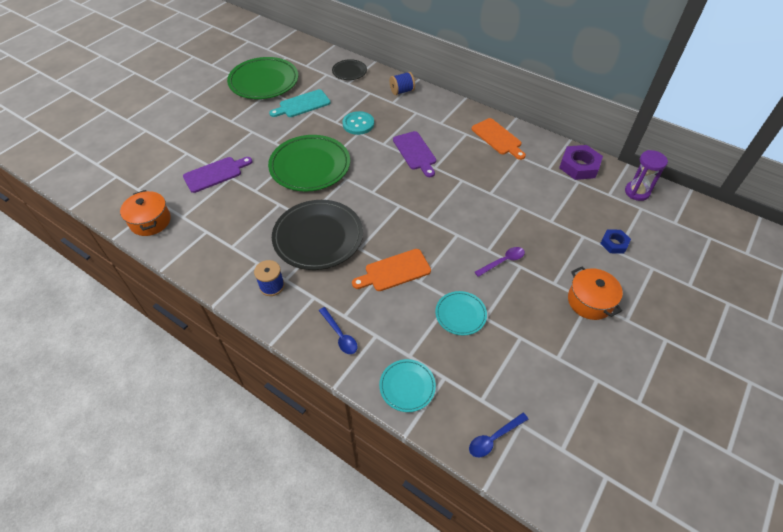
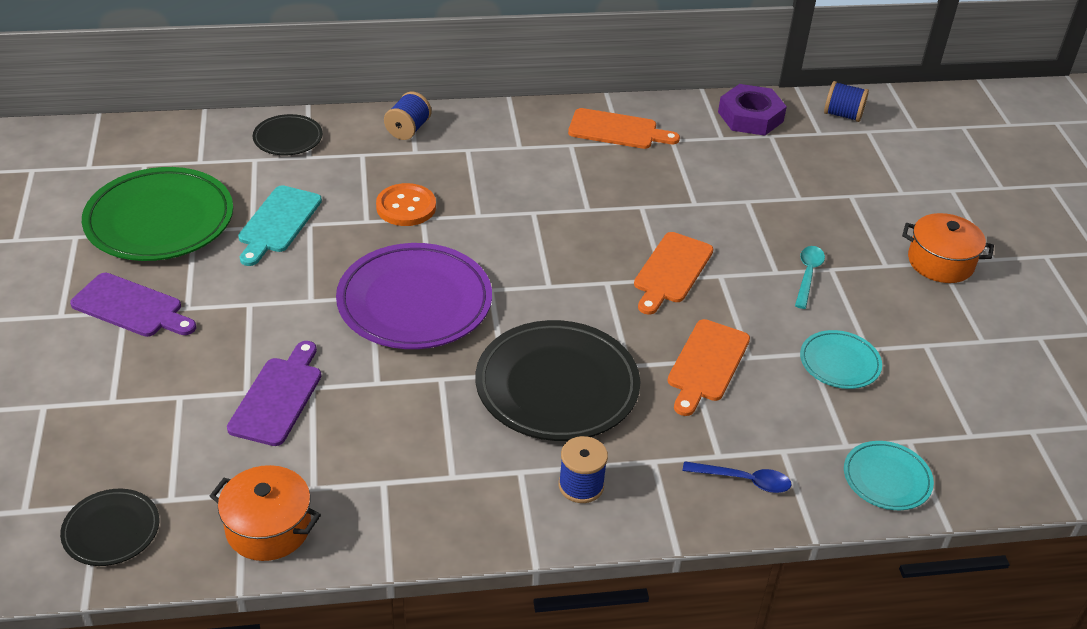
camera: 45 degrees left, 10 degrees down
green plate [268,135,350,192] -> purple plate [336,243,492,349]
turquoise button [343,111,374,135] -> orange button [376,183,436,226]
purple cutting board [393,131,436,177] -> purple cutting board moved to [70,273,196,337]
blue spoon [469,413,528,457] -> none
purple spoon [475,247,525,277] -> turquoise spoon [795,246,825,309]
blue nut [600,229,631,254] -> none
purple hourglass [625,150,668,201] -> blue spool [824,81,869,122]
none -> black plate [60,489,160,566]
none -> orange cutting board [634,232,713,315]

